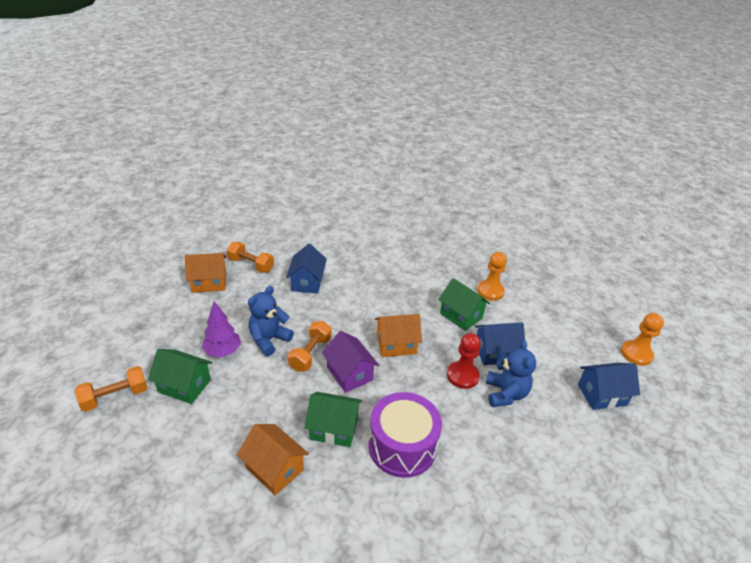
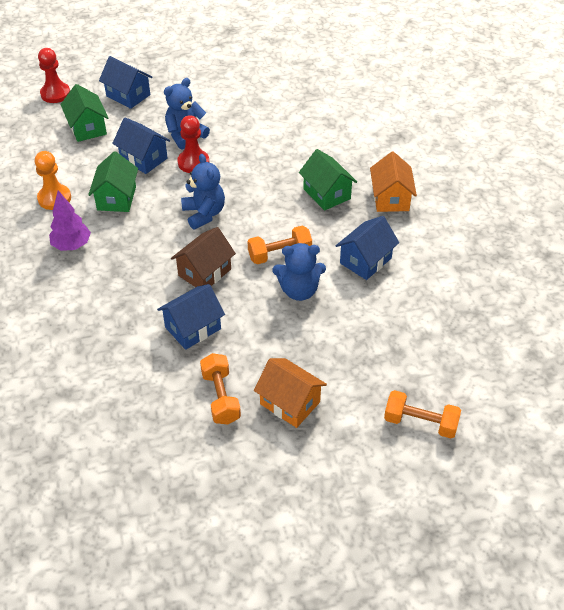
camera: 130 degrees left, 10 degrees up
orange dumbbell [75,366,147,412] -> orange dumbbell moved to [384,390,461,438]
green house [148,349,213,404] -> green house moved to [61,84,108,142]
purple tree [202,301,241,357] -> purple tree moved to [49,190,91,251]
purple house [322,331,379,393] -> none
purple drum [369,392,442,478] -> none
orange house [375,314,422,357] -> blue teddy bear [181,154,225,230]
orange pawn [621,313,664,366] -> red pawn [38,48,70,103]
none -> brown house [171,227,236,287]
none -> blue house [336,216,399,280]

